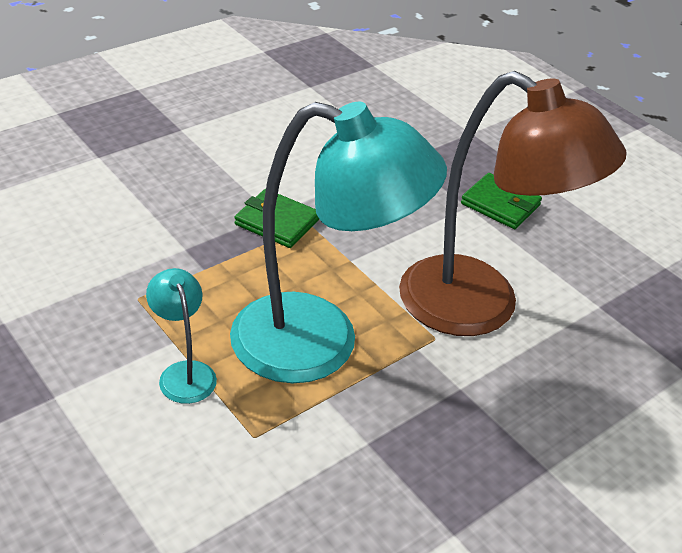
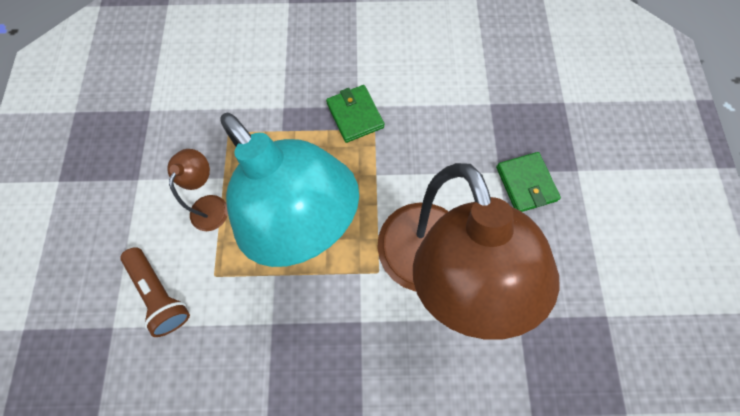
camera: 40 degrees right, 30 degrees up
turquoise lamp [146,268,217,404] -> brown lamp [167,149,228,231]
none -> brown flashlight [120,247,190,337]

